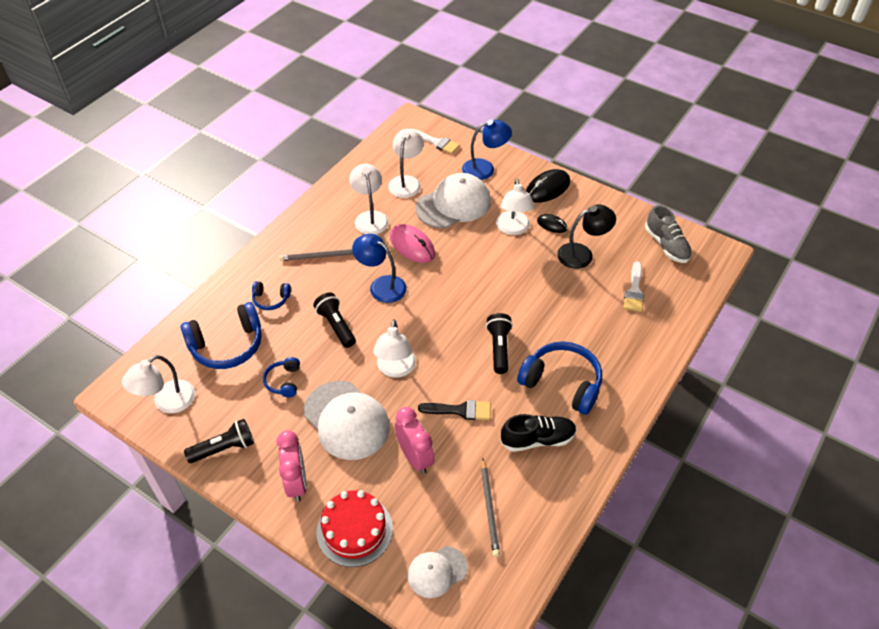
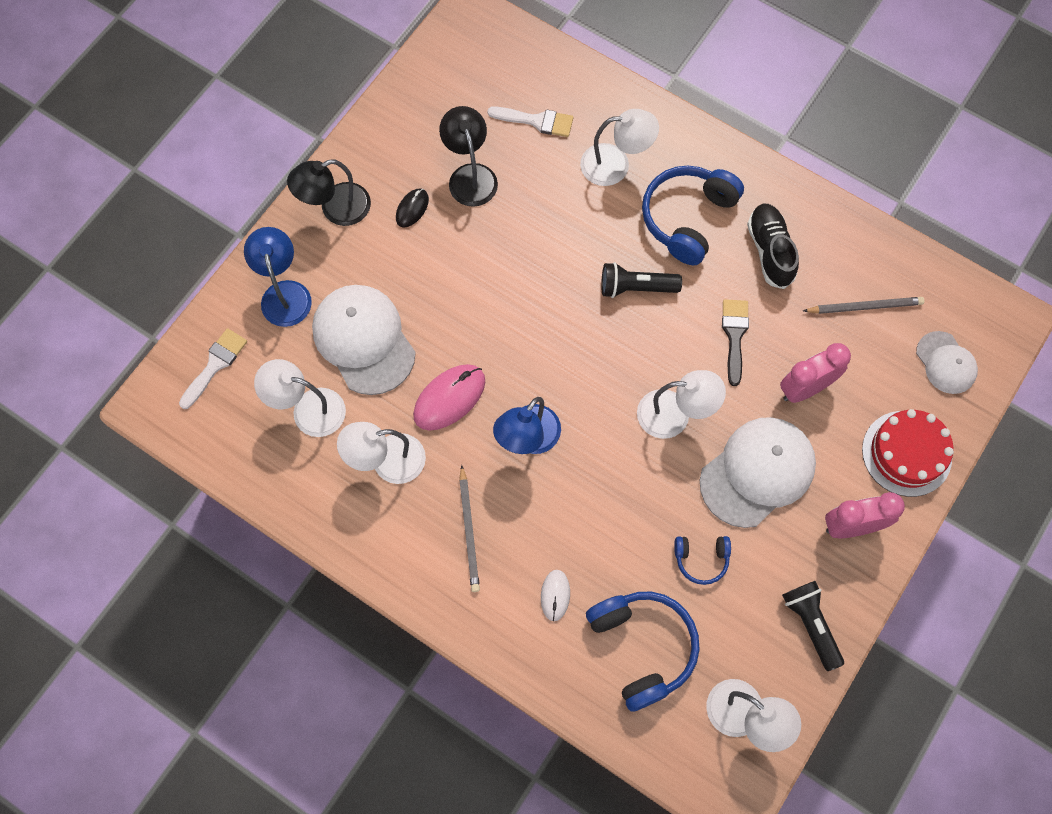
camera: 90 degrees left, 20 degrees up
blue headphones [252,281,291,310] -> white mouse [541,570,570,621]
black flashlight [313,292,356,348] -> none
white lamp [496,179,534,235] -> white lamp moved to [580,109,659,186]
black mouse [526,169,570,203] -> black lamp [287,159,371,226]
grey shoe [645,205,692,263] -> none

